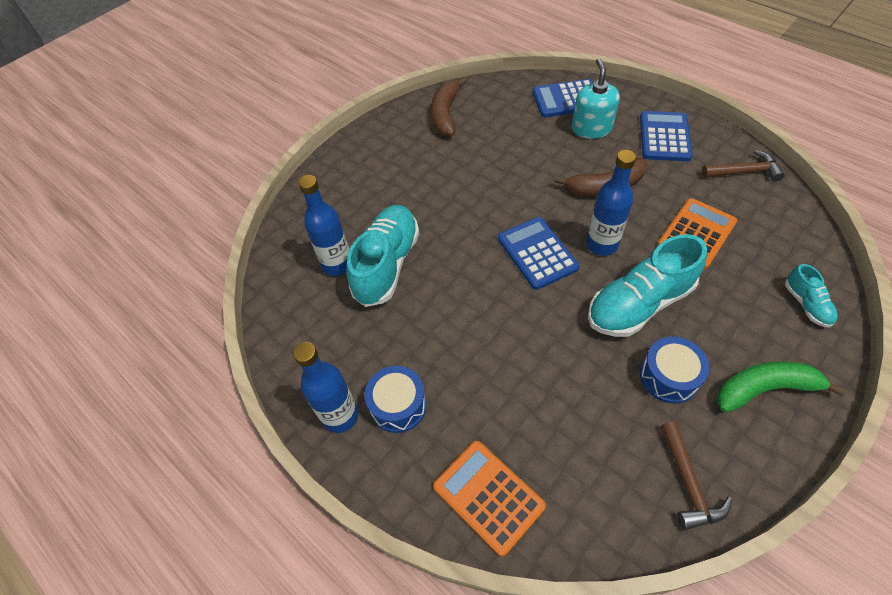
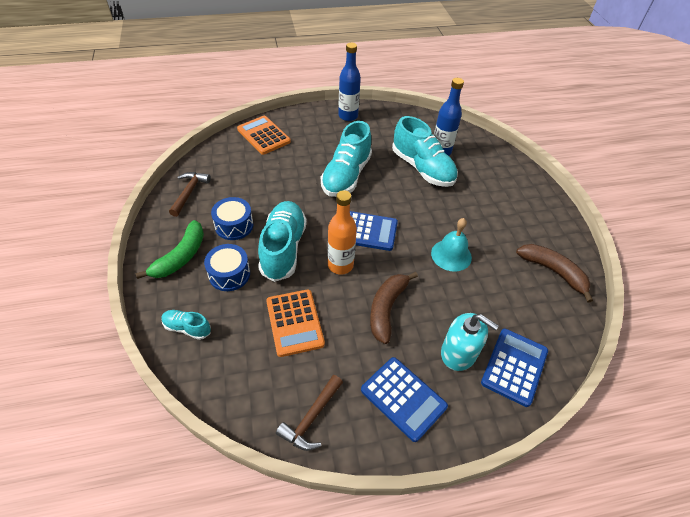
camera: 120 degrees right, 5 degrees down
blue drum [365,366,427,433] -> blue drum moved to [204,244,250,291]
orange calculator [433,441,546,556] -> orange calculator turned 120 degrees counterclockwise [237,116,291,155]
blue bottle [586,150,636,256] -> orange bottle [328,190,357,274]
brown hammer [661,422,732,530] -> brown hammer turned 75 degrees clockwise [169,172,211,217]
none -> turquoise shoe [321,121,372,197]
none -> turquoise bell [431,218,472,272]

